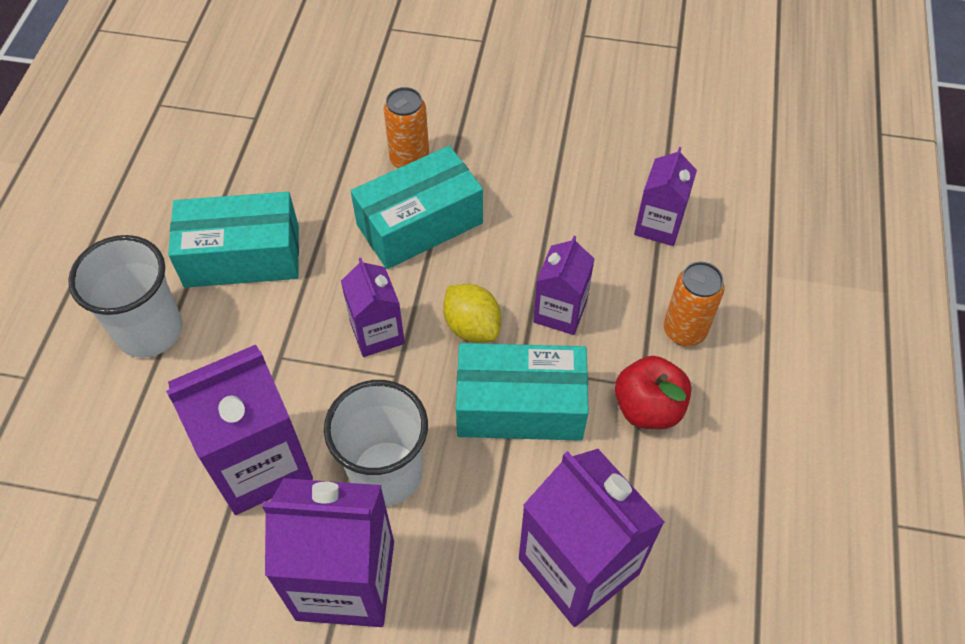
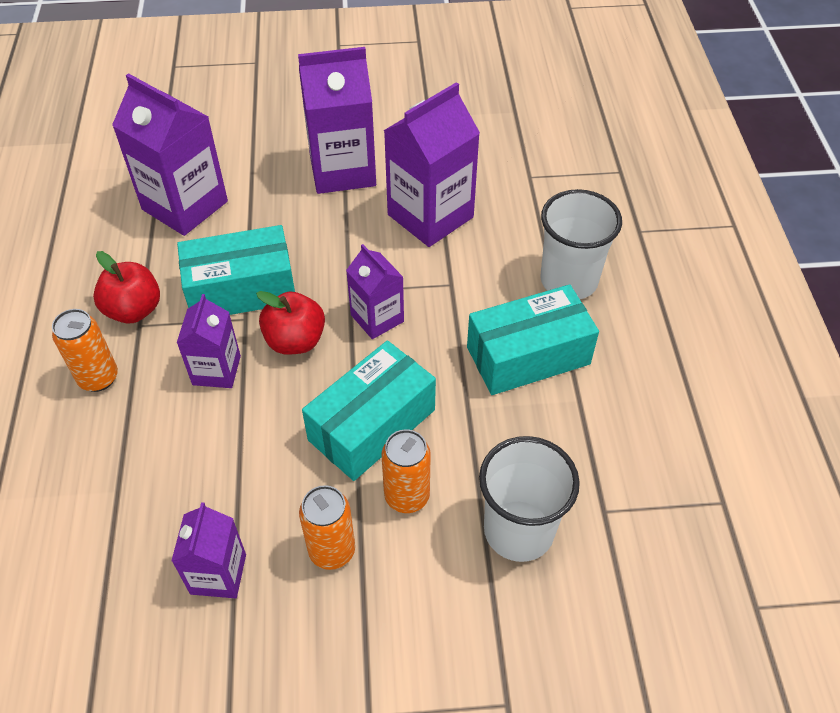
camera: 165 degrees right, 5 degrees down
white cup [324,380,428,506] -> white cup moved to [479,436,580,562]
yellow lemon [443,284,501,343] -> red apple [256,291,325,355]
purple carton [634,147,697,246] -> purple carton moved to [171,502,246,599]
none -> orange can [299,485,355,570]

